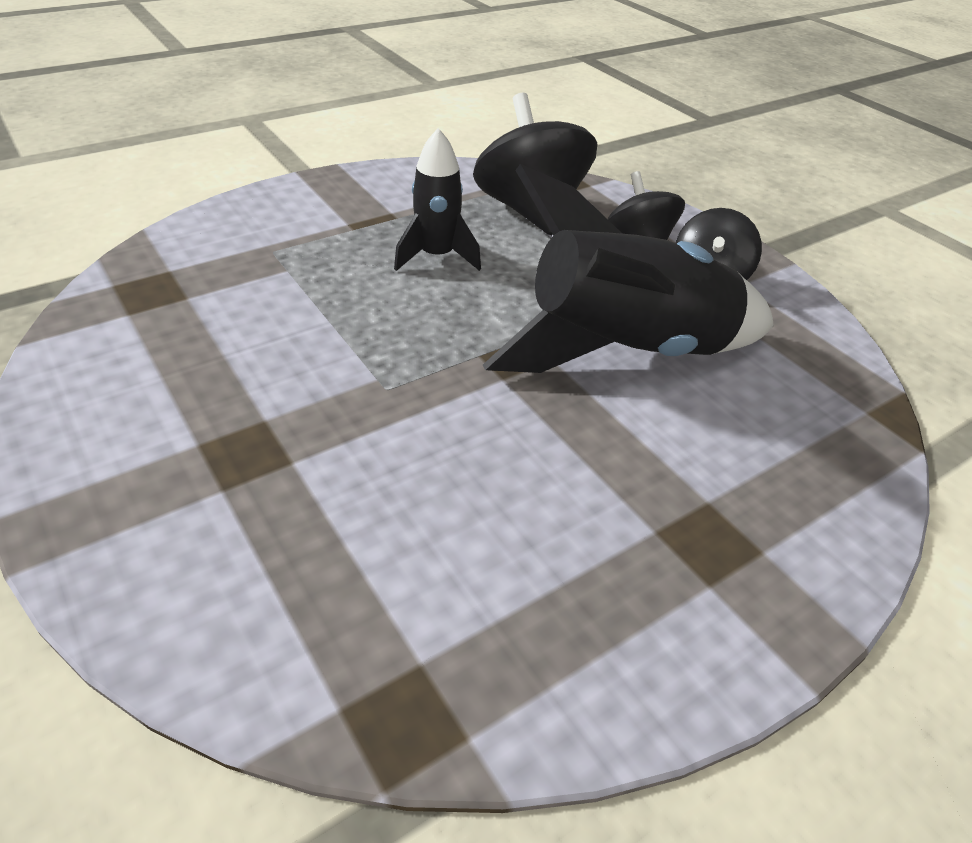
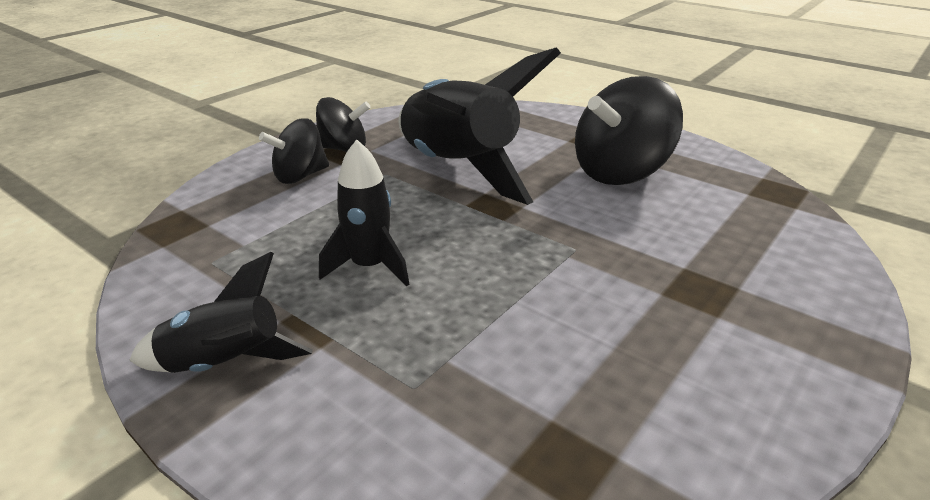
camera: 105 degrees left, 10 degrees down
black spinning top [473,93,598,235] -> black spinning top moved to [575,76,683,185]
none -> black rocket [129,252,313,373]

